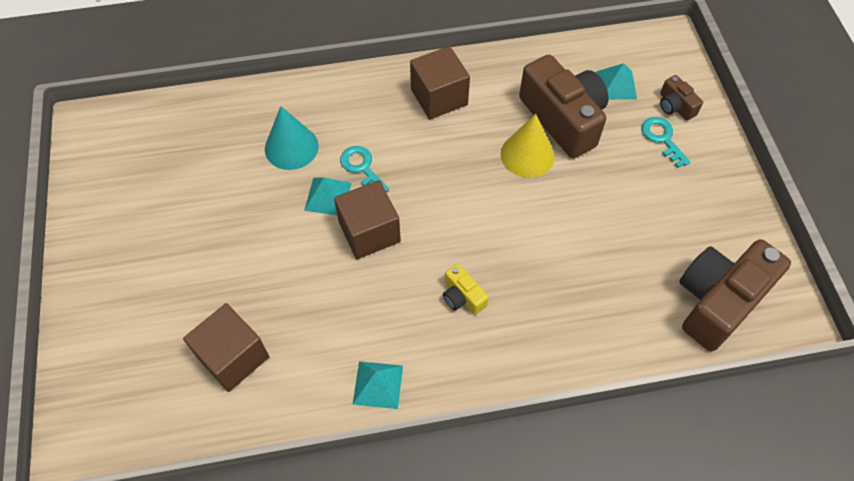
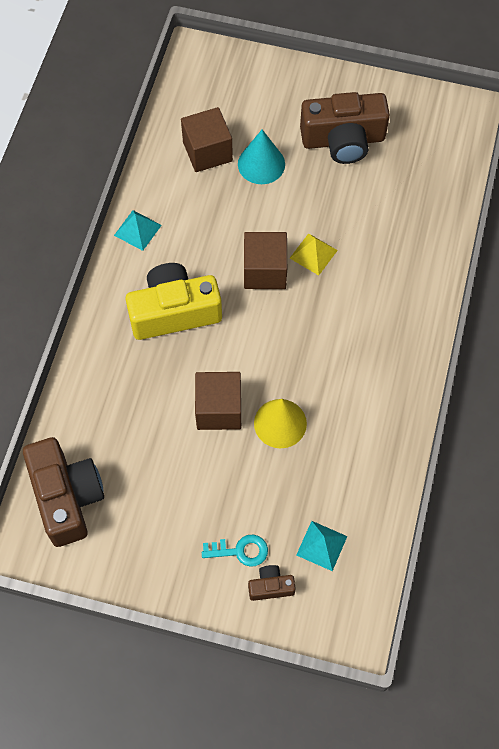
camera: 115 degrees right, 5 degrees up
turquoise cone [265,106,319,170] -> turquoise cone moved to [238,130,285,184]
turquoise pyramid [304,177,351,215] -> yellow pyramid [290,233,338,275]
turquoise key [340,146,389,192] -> none
brown cube [410,46,470,119] -> brown cube moved to [195,372,241,430]
yellow camera [443,263,489,315] -> yellow camera [125,263,222,340], size x2.20
brown camera [519,55,609,158] -> brown camera moved to [300,92,390,164]

